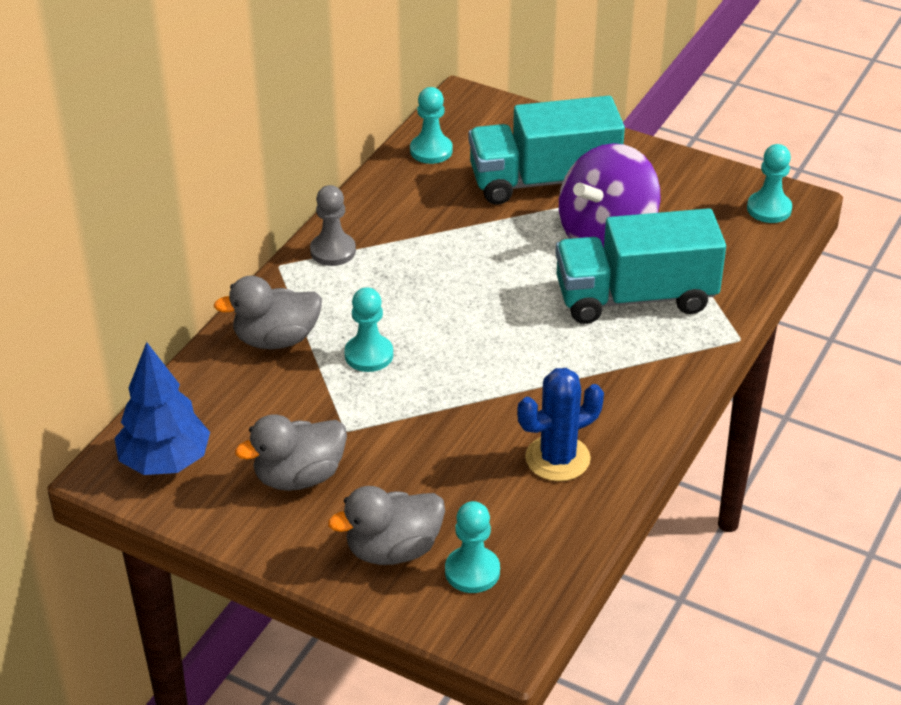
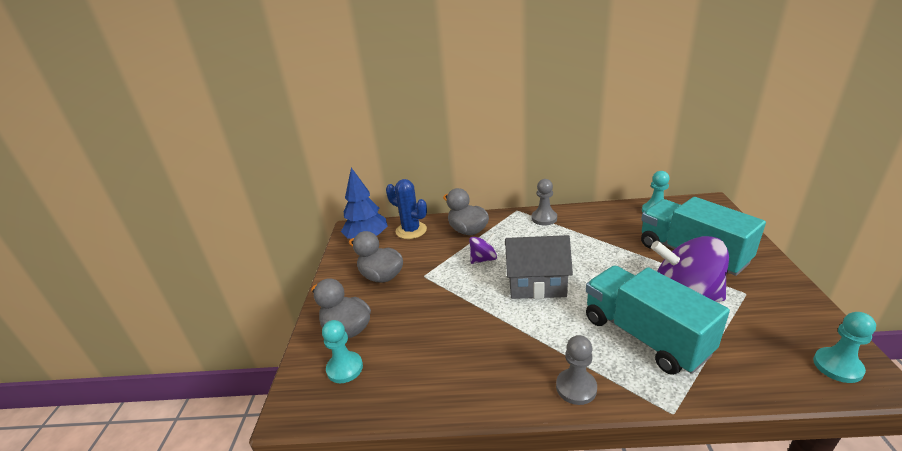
camera: 65 degrees right, 10 degrees down
turquoise pawn [344,287,393,372] -> purple spinning top [469,233,497,264]
blue cactus [517,368,604,481] -> blue cactus moved to [386,179,427,239]
none -> grey house [505,235,573,299]
none -> grey pawn [556,335,597,405]

